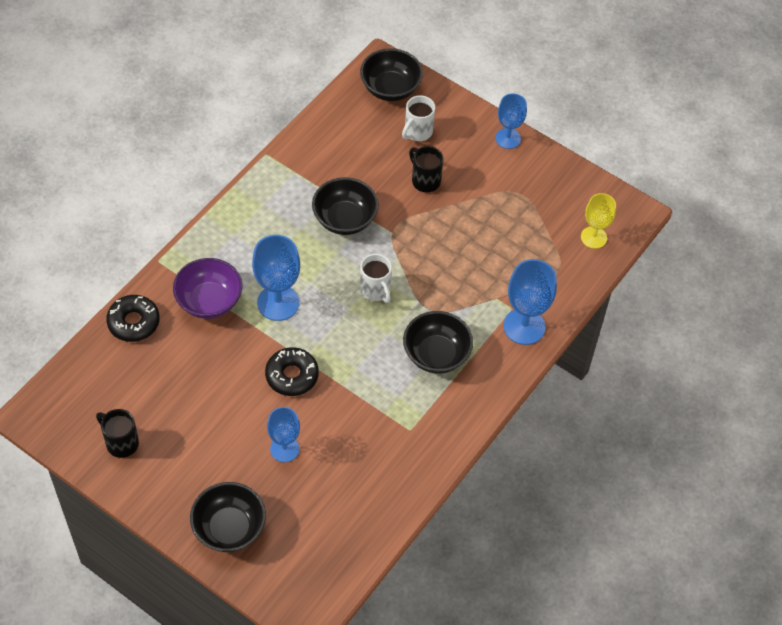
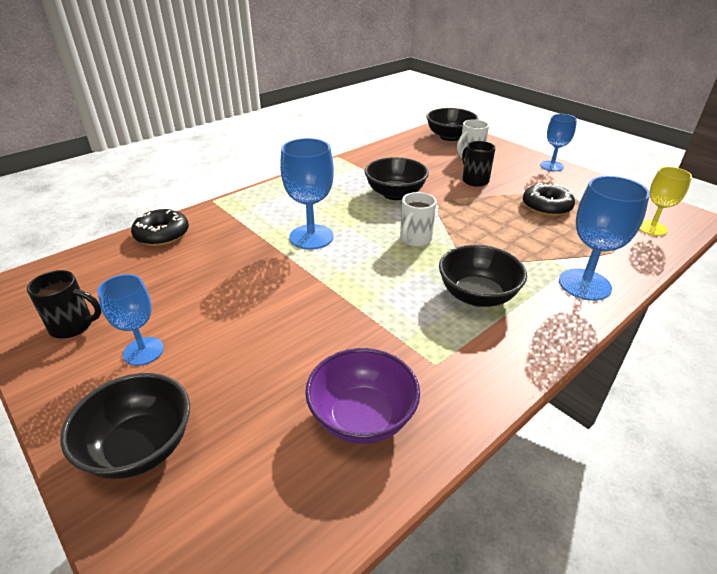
camera: 15 degrees right, 20 degrees down
black mug [96,409,139,458] -> black mug turned 135 degrees clockwise [27,270,102,338]
purple bowl [173,258,242,319] -> purple bowl moved to [305,348,420,444]
black donut [265,347,319,396] -> black donut moved to [523,183,575,216]
blue goblet [267,407,300,462] -> blue goblet moved to [97,274,164,366]
white mug [360,254,392,303] -> white mug turned 45 degrees clockwise [400,192,437,247]

